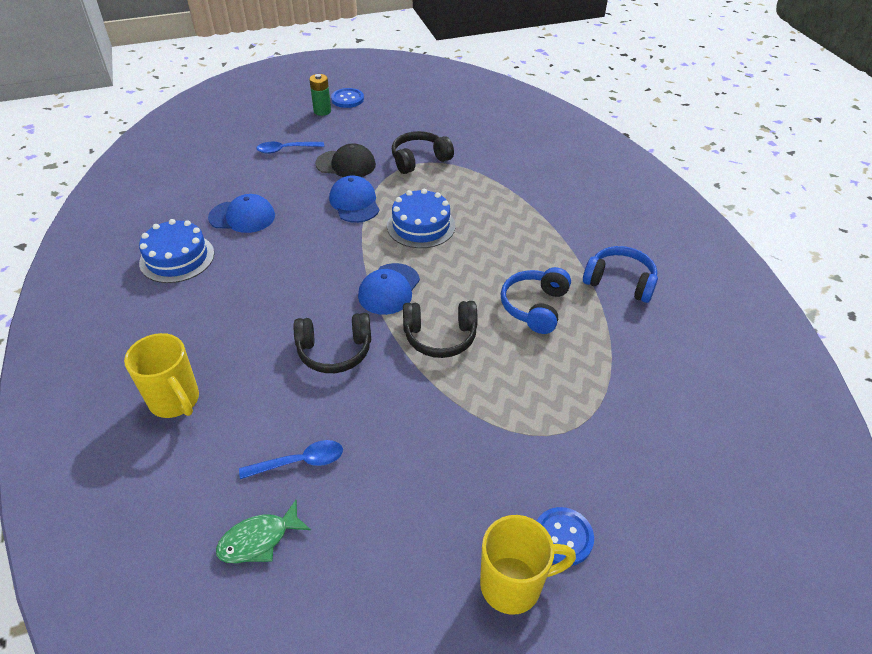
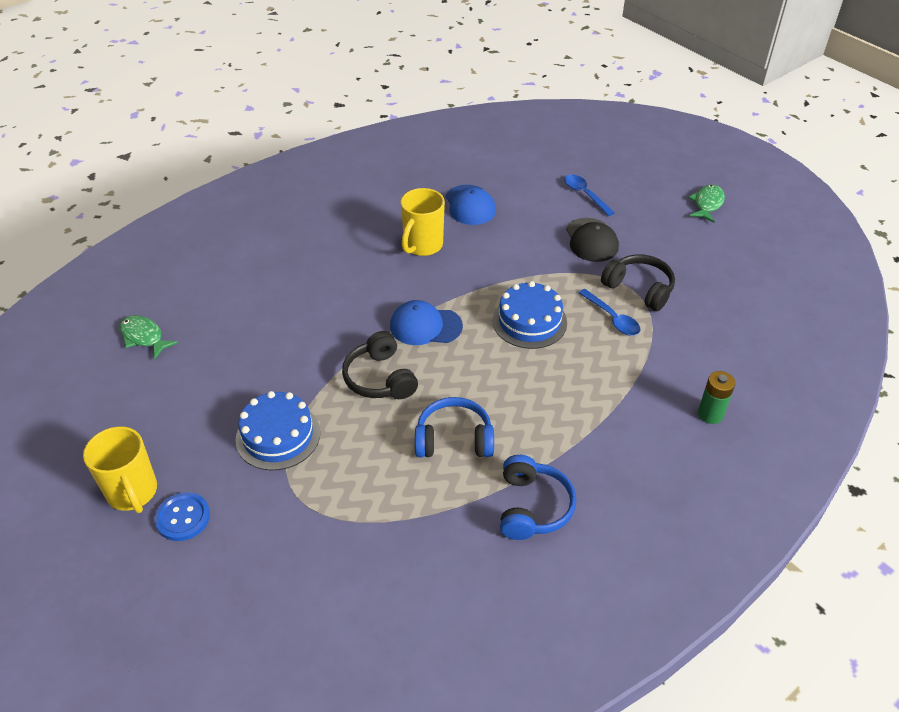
camera: 70 degrees right, 0 degrees up
yellow mug [124,333,199,418] -> yellow mug moved to [401,188,445,256]
blue cake [139,219,214,283] -> blue cake moved to [235,391,320,470]
blue spoon [239,440,343,479] -> blue spoon moved to [578,289,641,336]
black headphones [294,313,371,373] -> none
green battery [309,74,331,116] -> green battery moved to [698,371,735,424]
blue cap [329,175,380,223] -> none
blue button [331,88,364,108] -> green fish [688,184,725,223]

